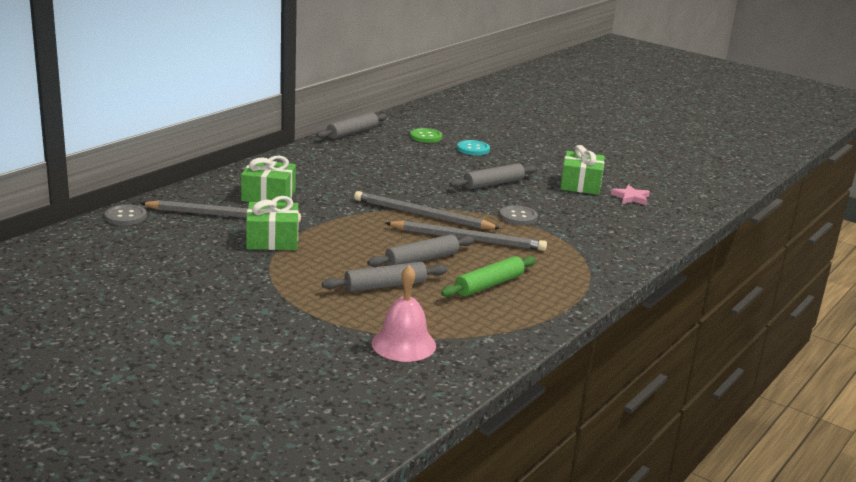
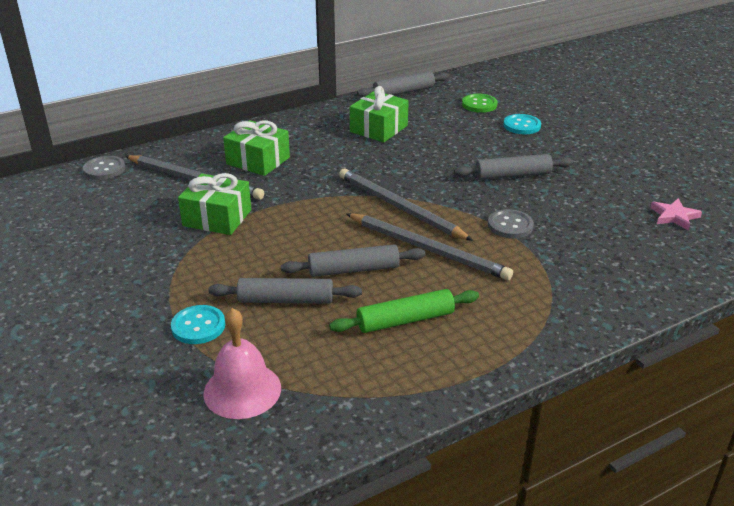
camera: 25 degrees right, 10 degrees up
green gift [560,145,605,195] -> green gift moved to [350,86,409,142]
none -> turquoise button [171,305,225,344]

